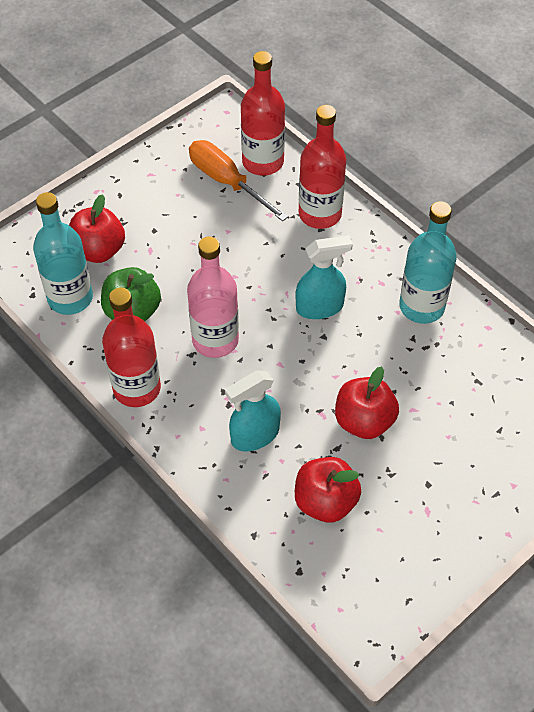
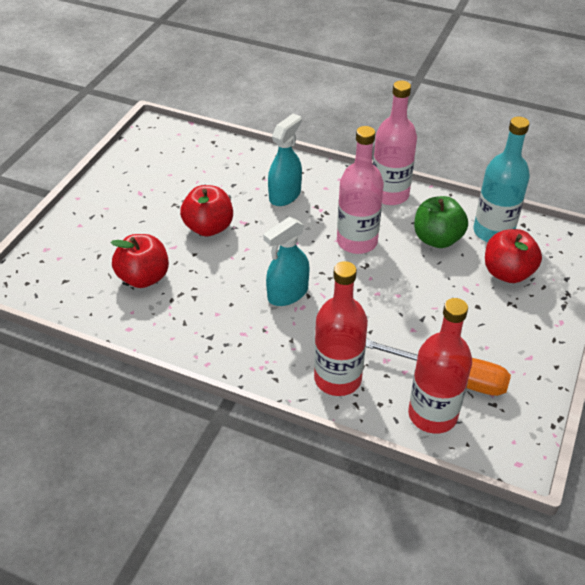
camera: 155 degrees right, 10 degrees down
red bottle [102,288,161,407] -> pink bottle [373,80,417,205]
red apple [295,457,361,523] -> red apple moved to [111,234,169,288]
turquoise bottle [399,201,457,324] -> none

